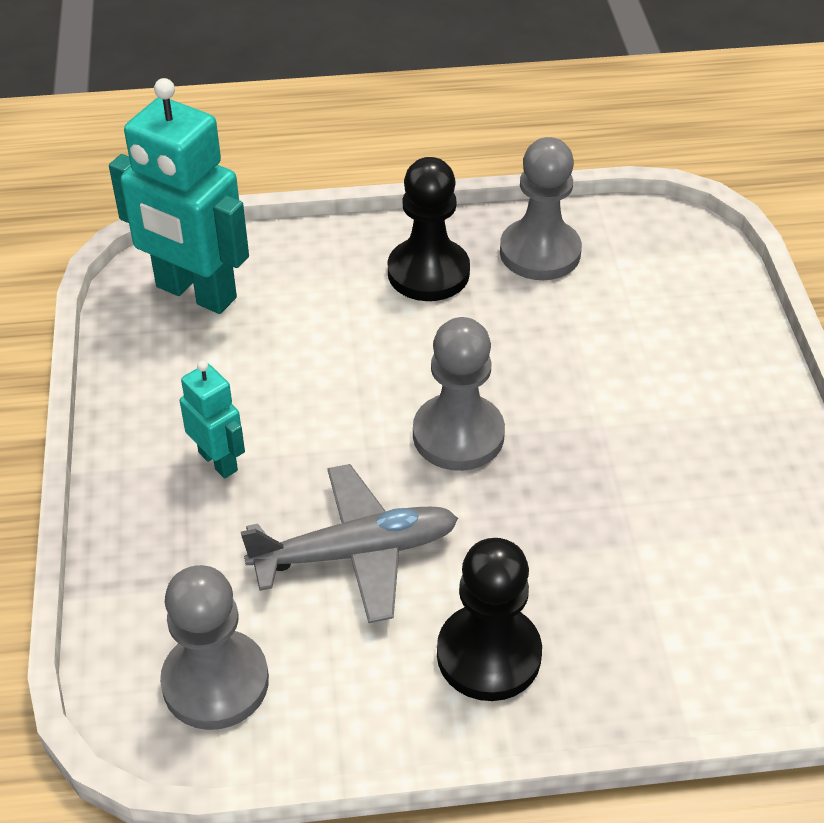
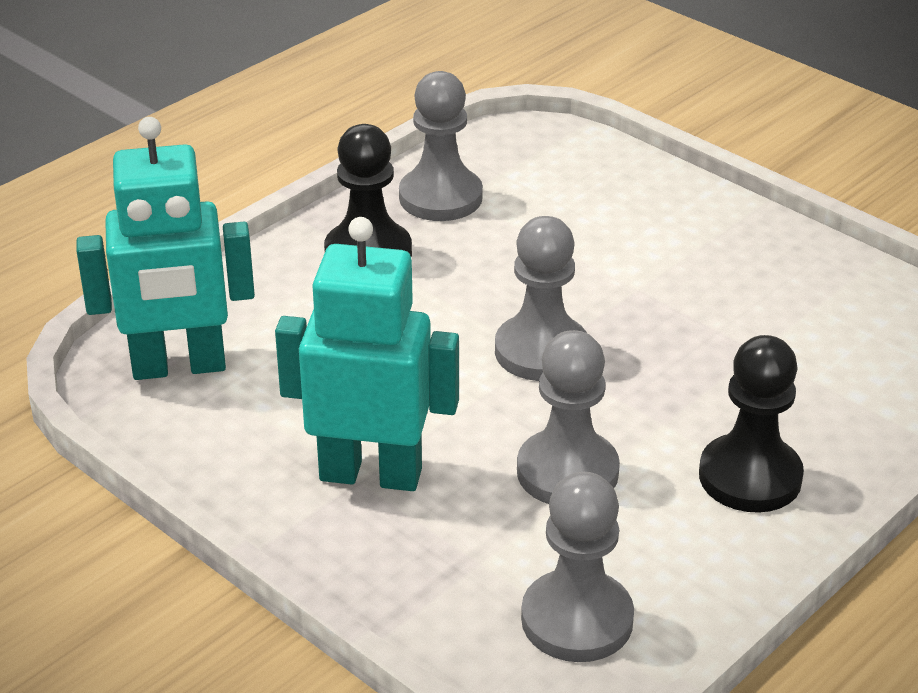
camera: 40 degrees left, 10 degrees down
turquoise robot [180,360,245,478] -> turquoise robot [275,217,459,491], size x1.96
grey plane [241,464,458,623] -> grey pawn [517,330,620,504]

